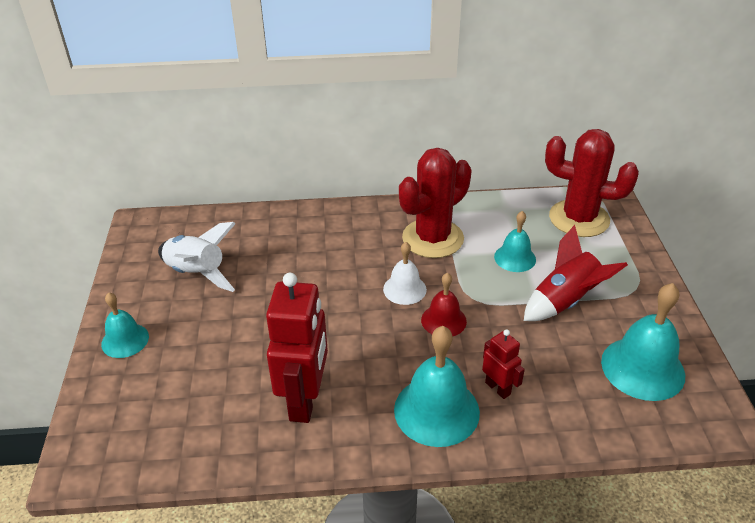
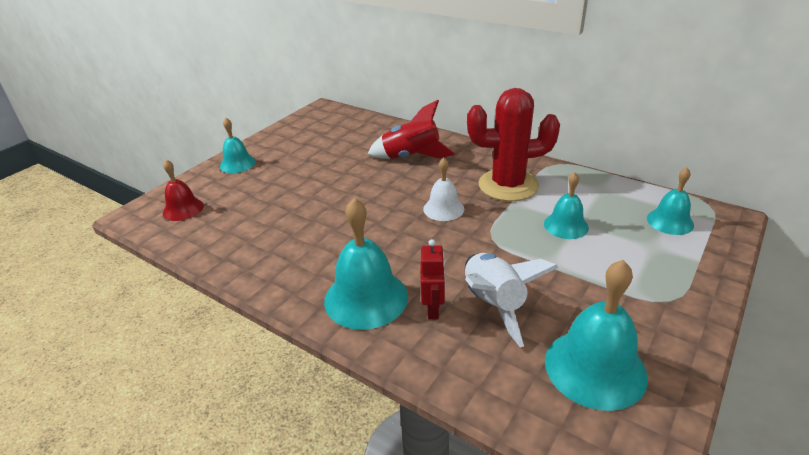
camera: 40 degrees right, 5 degrees down
white rocket [158,222,236,292] -> white rocket moved to [465,253,559,347]
red robot [266,273,328,423] -> none
red bell [421,273,467,336] -> red bell moved to [163,160,204,221]
red rocket [524,225,628,321] -> red rocket moved to [367,100,455,159]
red cactus [545,129,639,237] -> turquoise bell [647,167,694,235]

